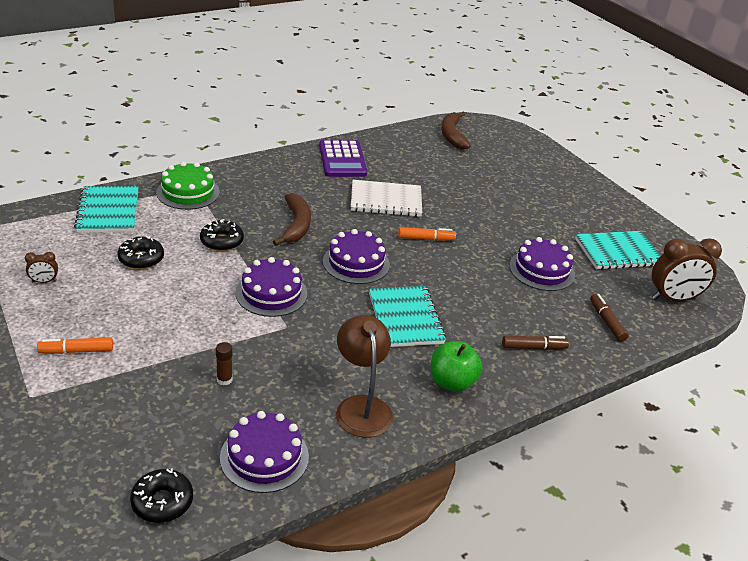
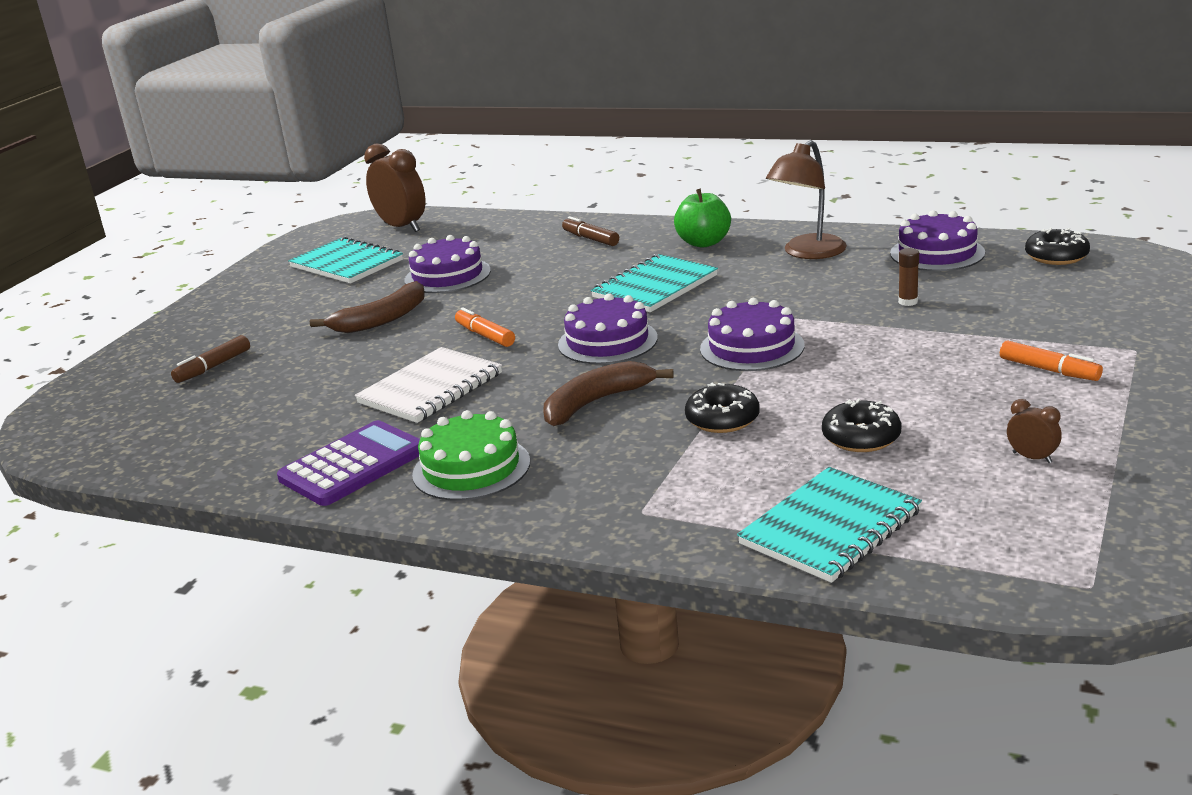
camera: 120 degrees left, 10 degrees down
green cake [156,162,220,210] -> green cake moved to [412,410,530,501]
white notebook [351,180,422,217] -> white notebook turned 75 degrees clockwise [355,347,502,423]
brown banana [441,112,470,149] -> brown banana moved to [310,281,425,333]
brown marker [590,294,629,342] -> brown marker moved to [171,335,250,383]

